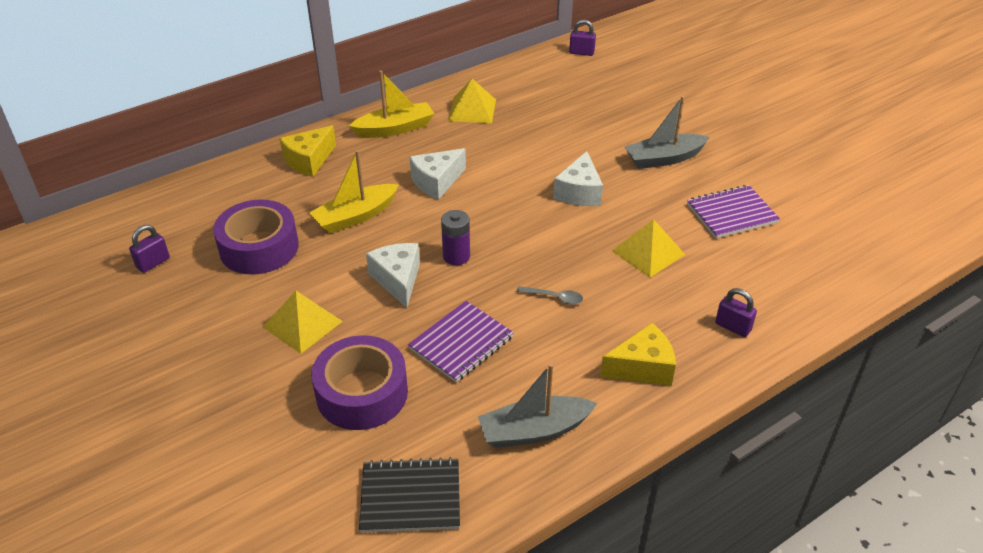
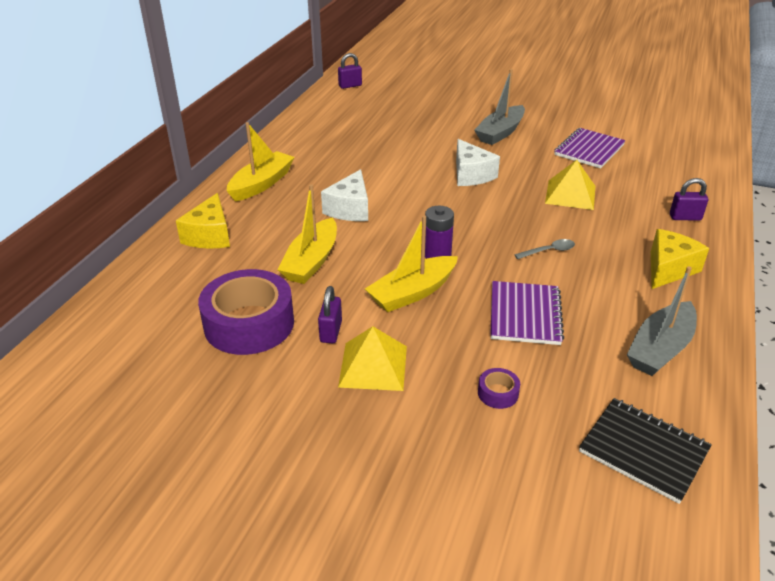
camera: 35 degrees left, 5 degrees down
purple padlock [129,225,170,273] -> purple padlock moved to [318,286,342,343]
purple tape [312,335,408,430] -> purple tape [478,368,520,409], size x0.41
black notebook [359,457,460,533] -> black notebook turned 75 degrees clockwise [579,398,712,504]
white cheese [366,243,420,308] -> yellow boat [365,216,458,312]
yellow pyramid [448,79,496,124] -> none

